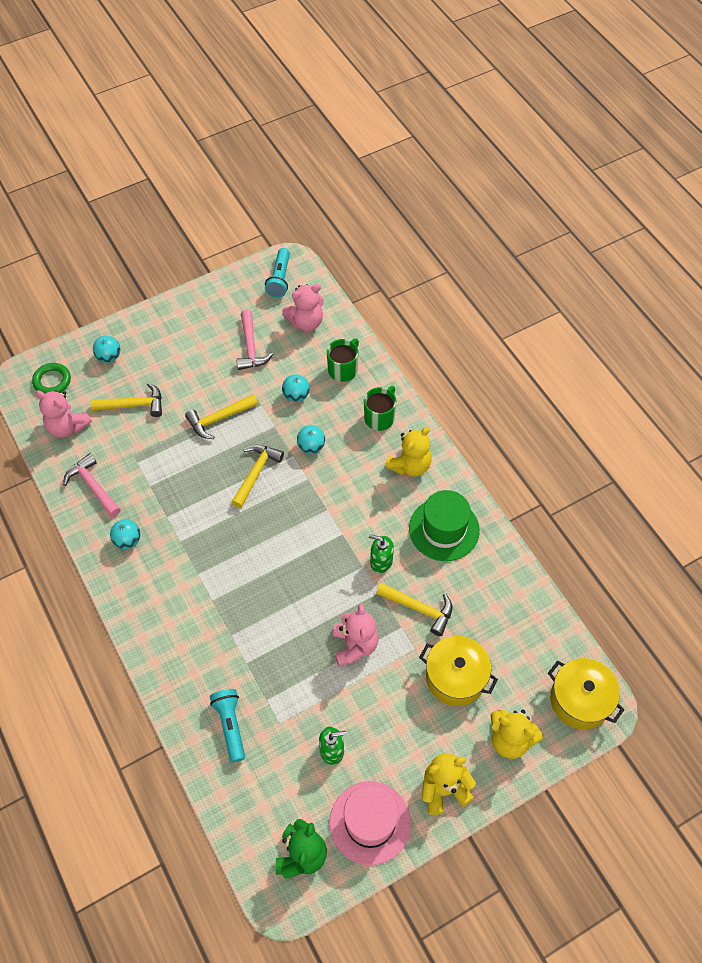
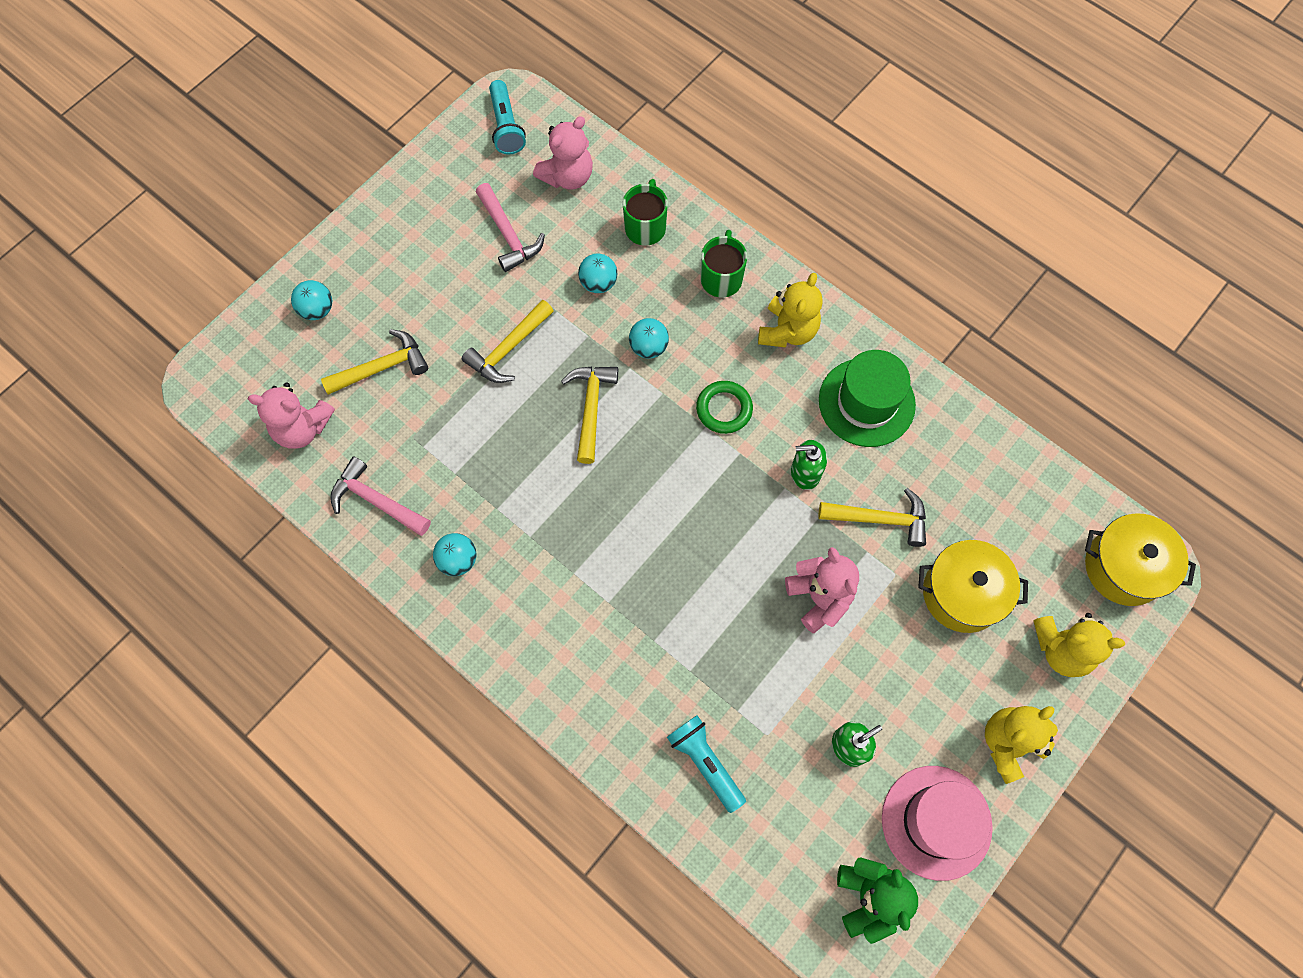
camera: 20 degrees left, 10 degrees up
green ring [32,363,71,394] -> green ring moved to [696,381,753,434]

